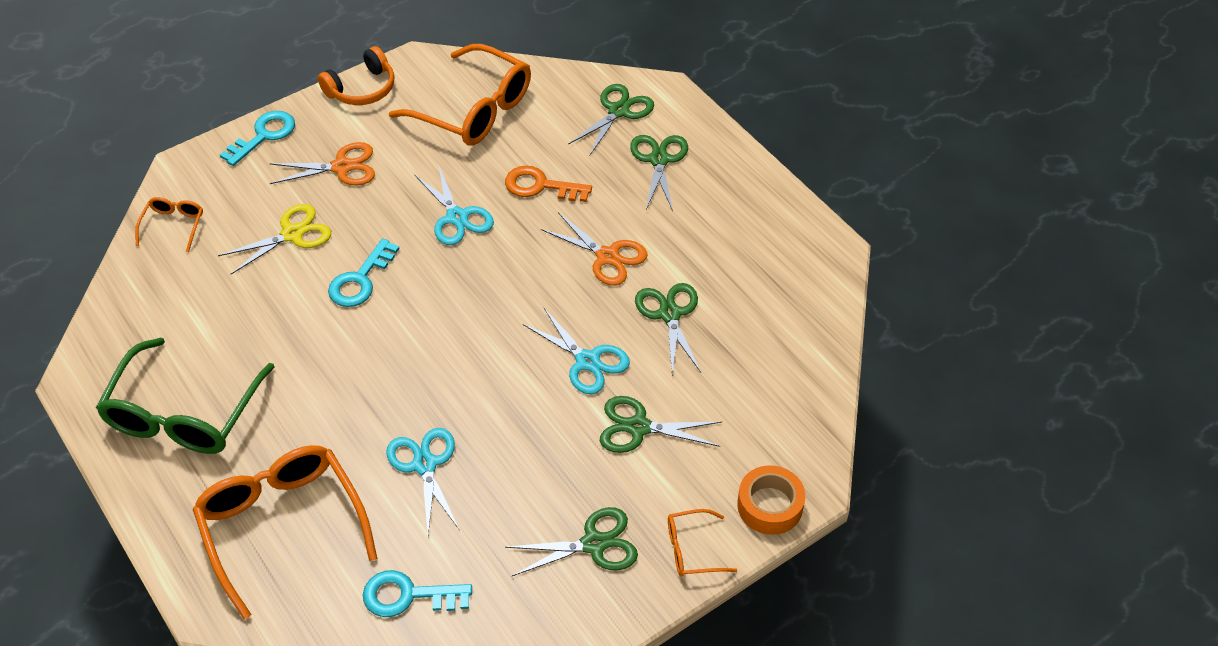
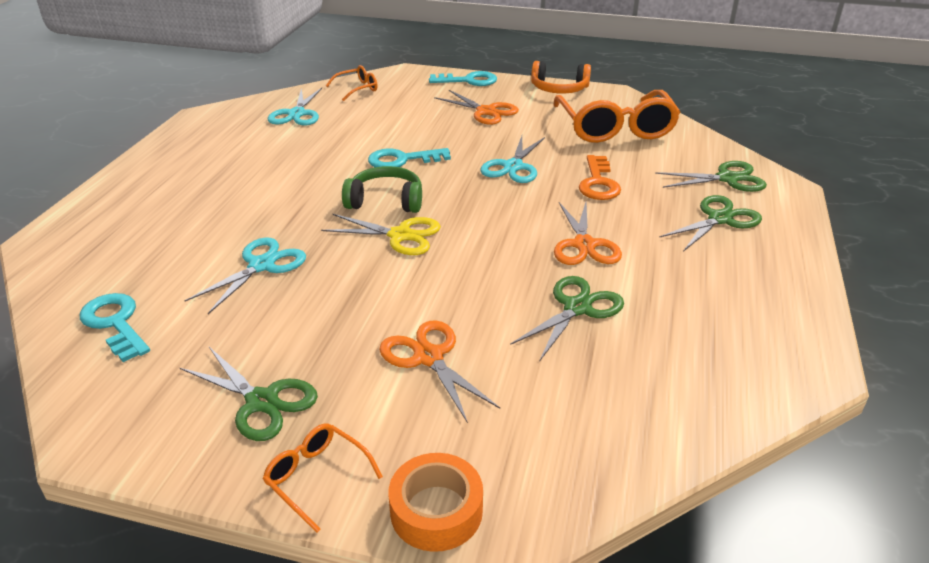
camera: 50 degrees right, 15 degrees down
green glasses [96,337,274,454] -> none
orange glasses [193,445,378,619] -> none
yellow scissors [218,204,331,274] -> yellow scissors moved to [321,214,441,255]
orange key [505,165,592,202] -> orange key turned 150 degrees counterclockwise [579,155,621,200]
turquoise scissors [523,308,630,394] -> turquoise scissors moved to [268,88,322,126]
green scissors [600,396,722,453] -> orange scissors [379,320,500,423]
none -> green headphones [342,166,422,213]

